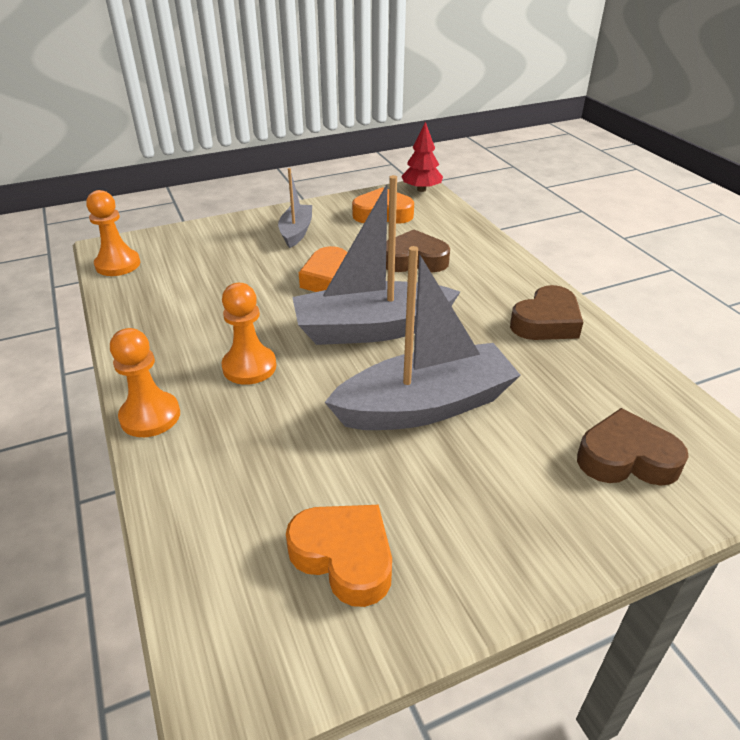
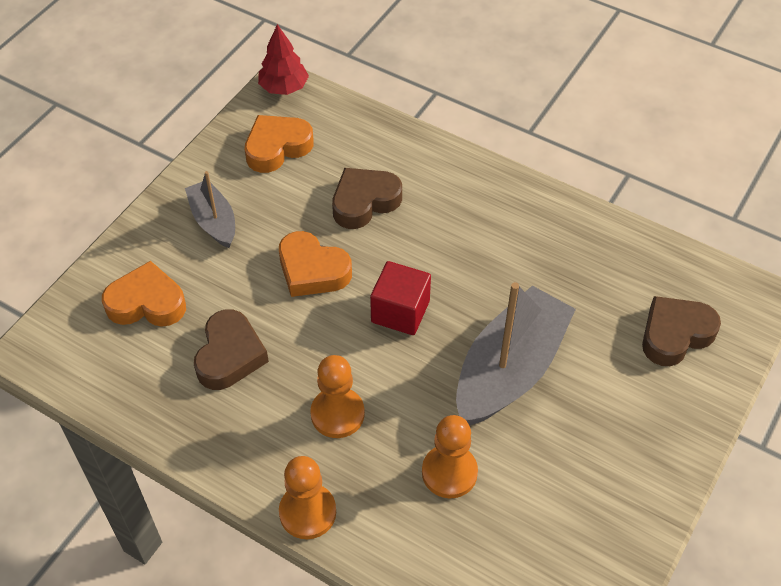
camera: 35 degrees left, 15 degrees up
orange pawn [86,190,140,276] -> orange pawn moved to [422,415,478,498]
orange heart [286,505,392,607] -> orange heart moved to [102,261,186,327]
grey boat [292,175,460,345] -> red cube [370,261,431,335]
brown heart [510,285,583,340] -> brown heart moved to [194,309,269,390]

